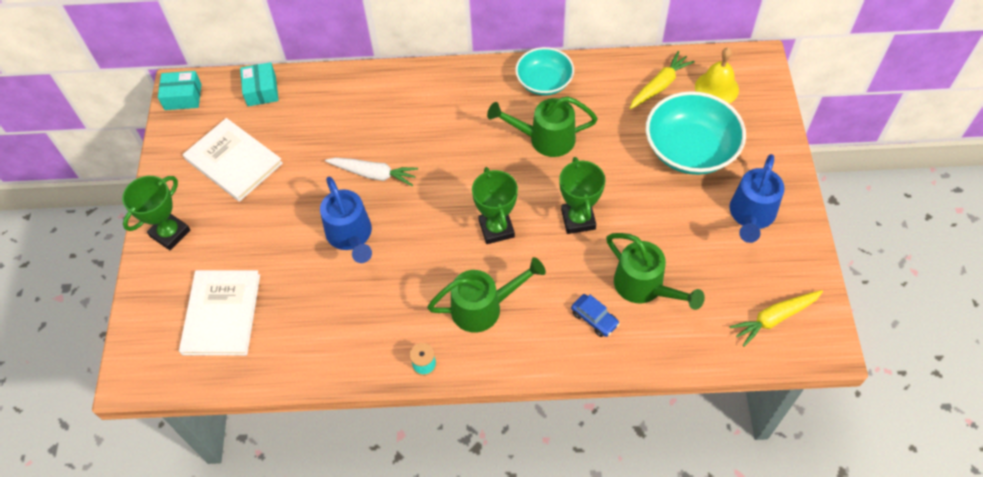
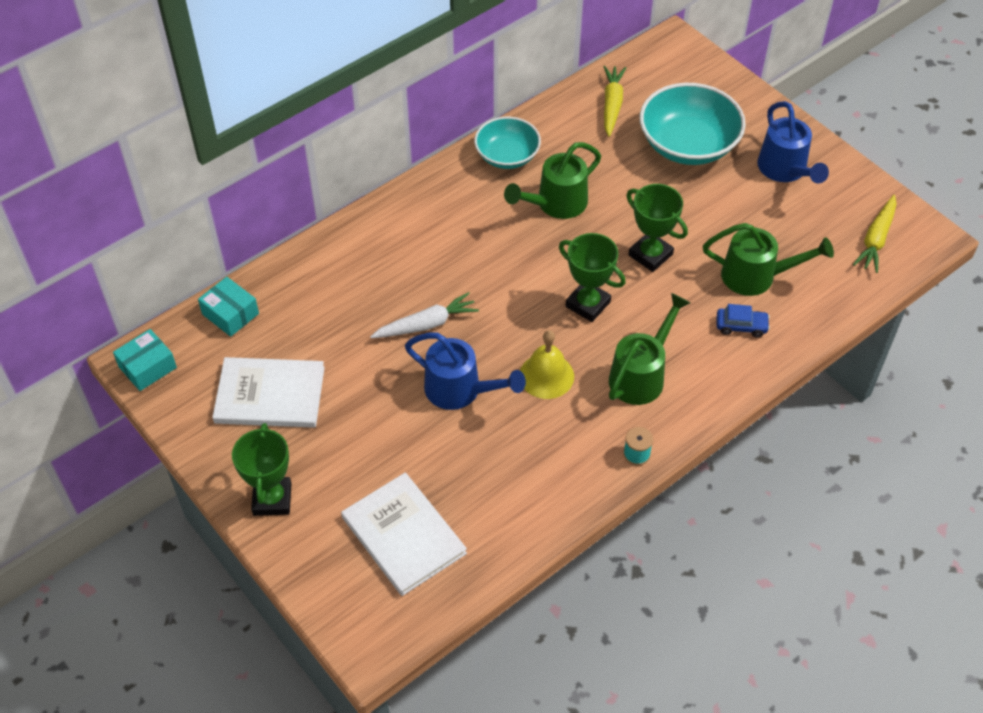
camera: 40 degrees left, 5 degrees down
yellow bell [695,47,739,103] -> yellow bell moved to [520,330,574,399]

